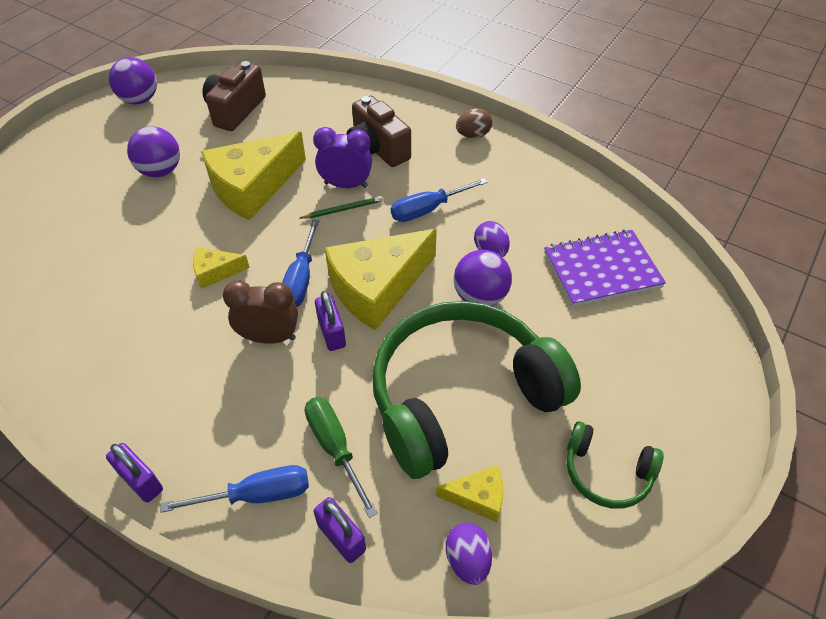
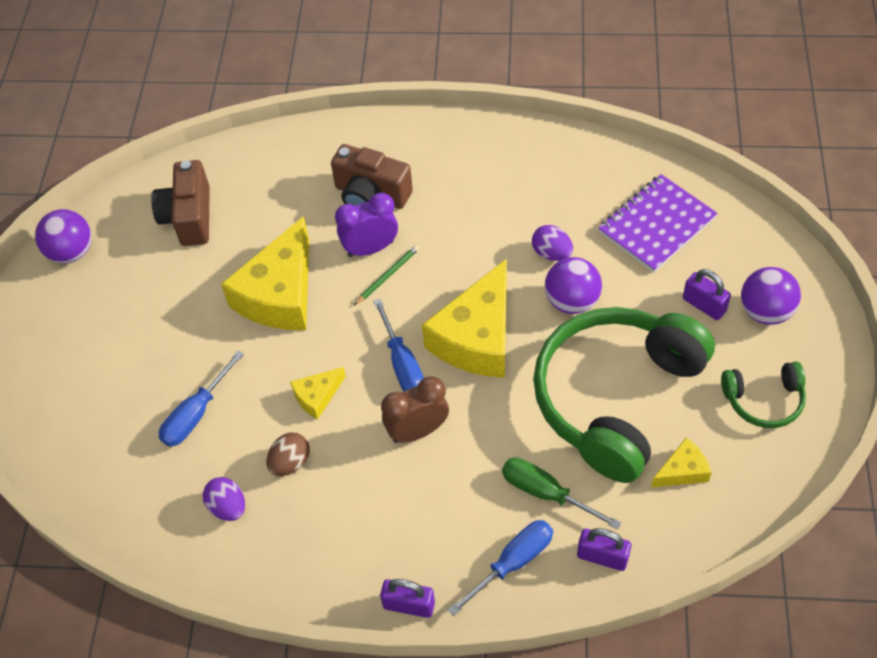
camera: 25 degrees left, 5 degrees up
purple ball [127,126,180,177] -> purple ball moved to [741,267,801,325]
purple padlock [315,291,346,351] -> purple padlock moved to [683,269,731,320]
blue screwdriver [391,178,488,222] -> blue screwdriver moved to [159,350,244,447]
purple egg [446,523,492,585] -> purple egg moved to [203,477,245,521]
brown egg [456,108,492,138] -> brown egg moved to [267,432,310,476]

